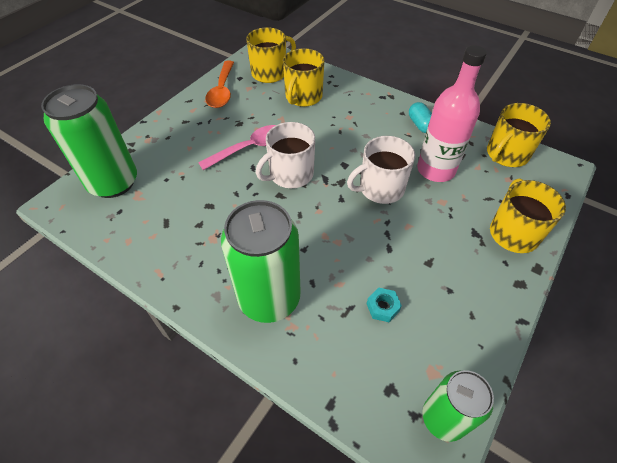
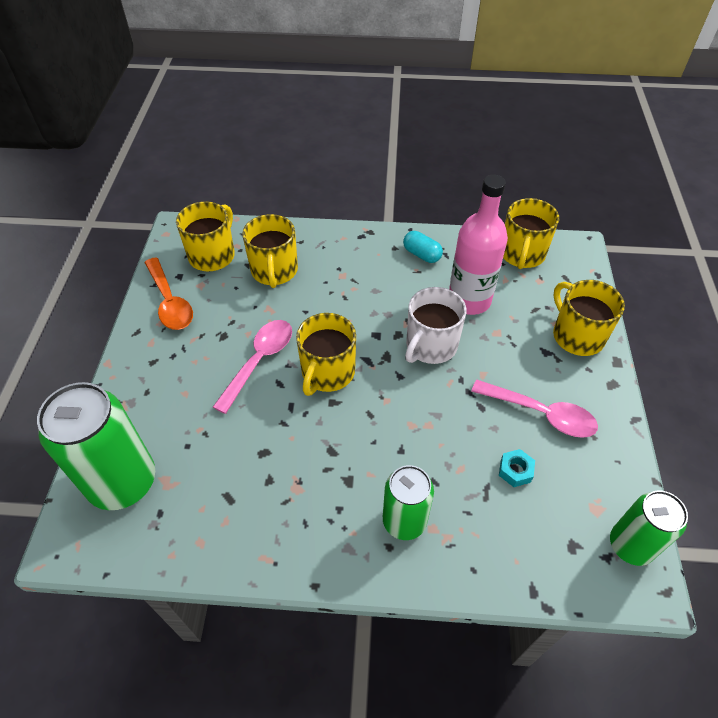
camera: 30 degrees left, 0 degrees up
green can [221,200,301,323] -> green can [383,465,434,540], size x0.61
white mug [256,122,315,188] -> yellow mug [296,313,356,396]
none -> pink spoon [471,380,598,438]

